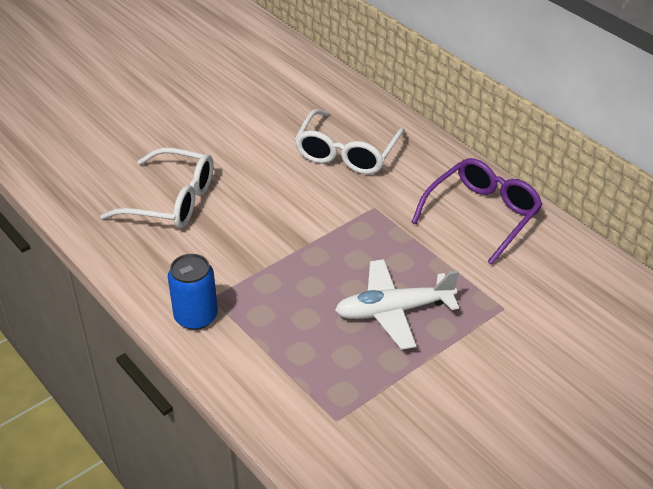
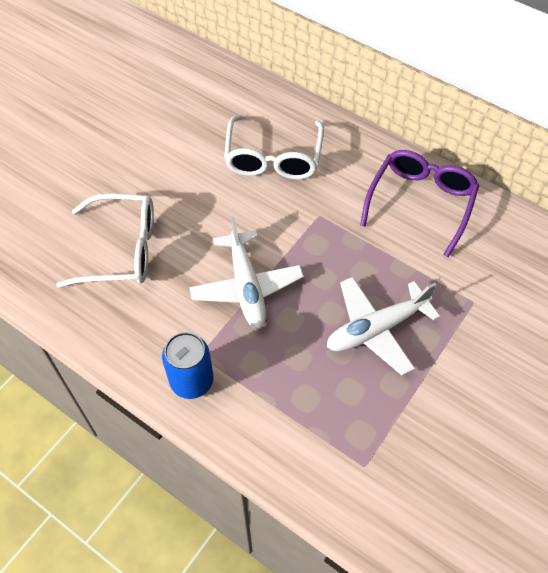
camera: 15 degrees left, 15 degrees up
none -> white plane [189,217,304,329]

